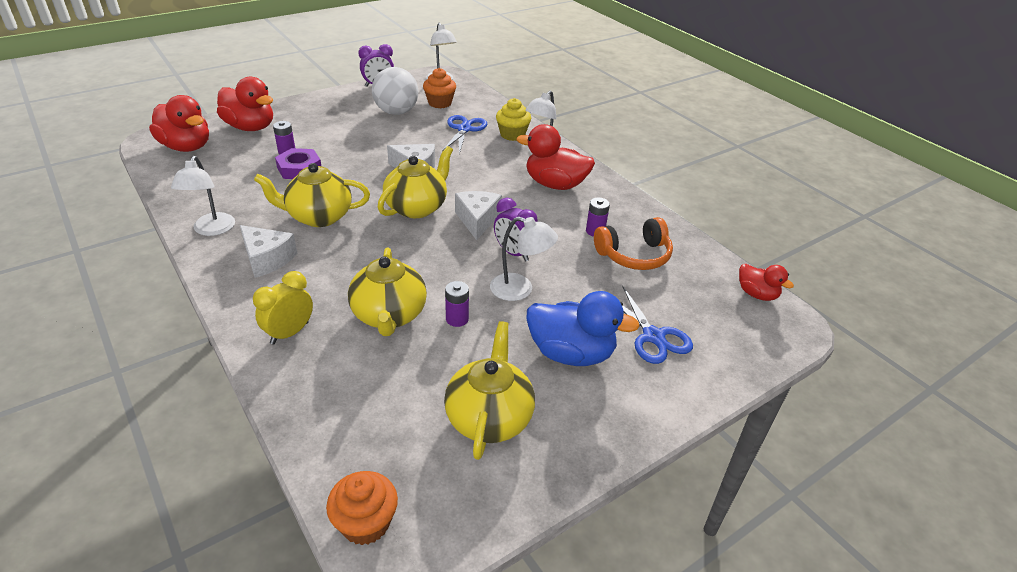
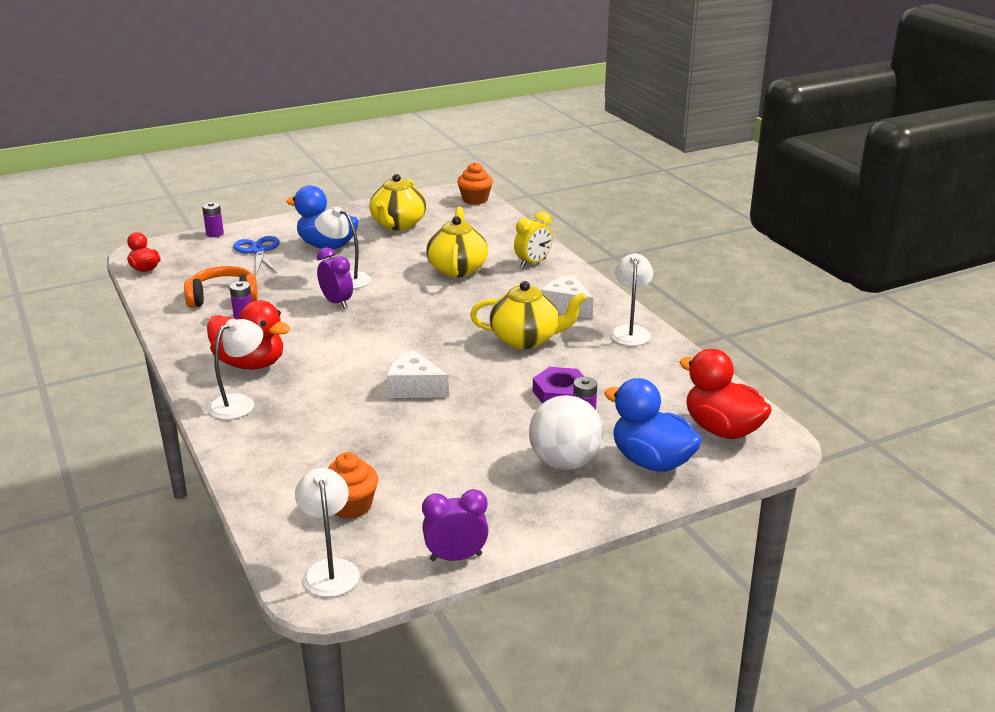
camera: 170 degrees left, 10 degrees down
red duck [217,77,273,131] -> blue duck [604,378,702,472]
white ball [372,67,418,115] -> white ball moved to [529,395,603,470]
yellow teapot [378,146,453,218] -> none
blue scissors [442,115,487,154] -> none
purple battery [445,281,469,327] -> purple battery moved to [202,202,224,237]
white cheese [455,191,502,240] -> none
yellow cupcake [496,98,531,141] -> none

